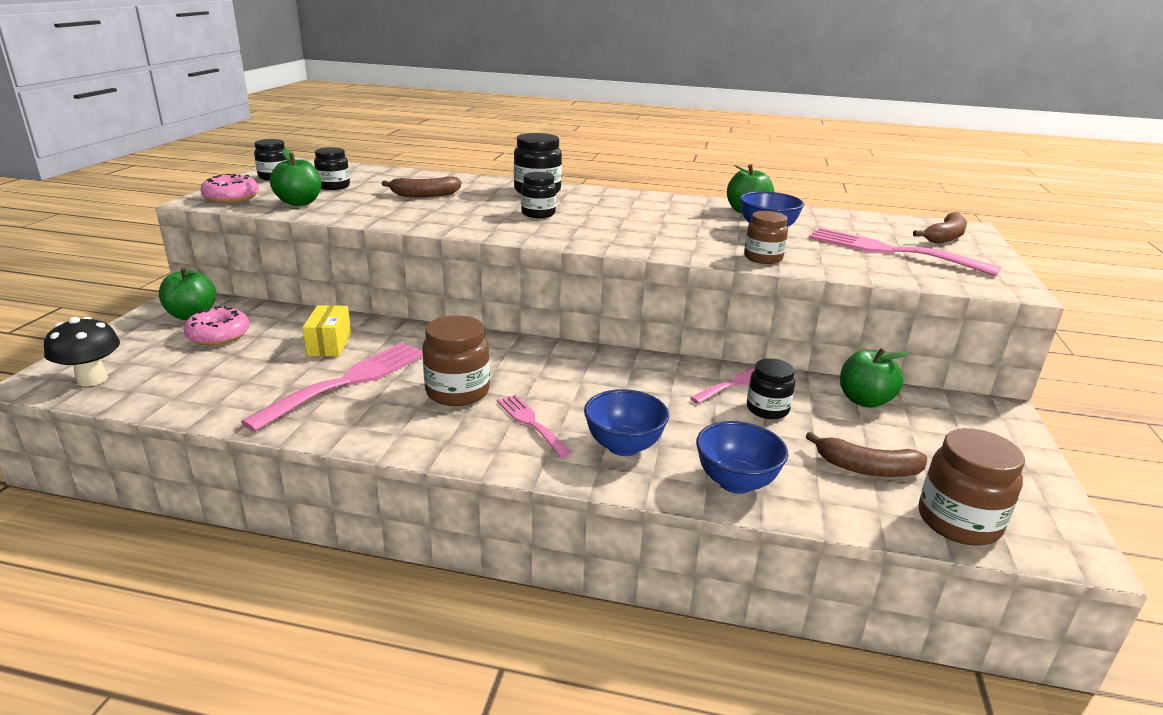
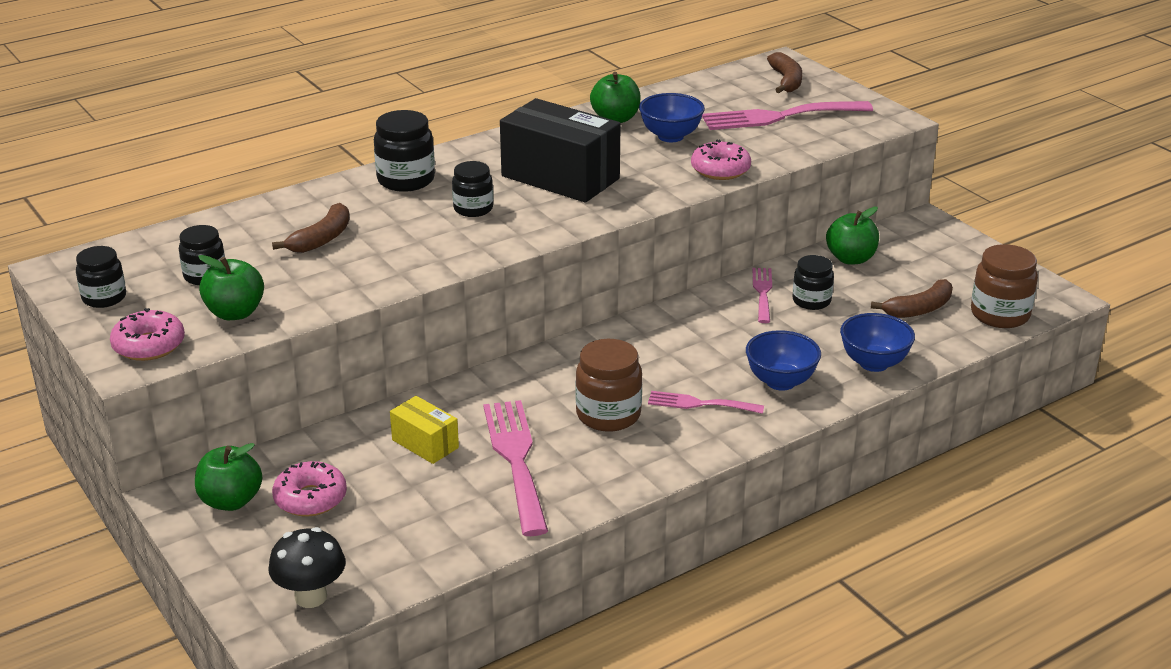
camera: 45 degrees left, 5 degrees up
brown jar [744,211,788,264] -> pink donut [691,140,751,180]
none -> black box [500,98,621,203]

